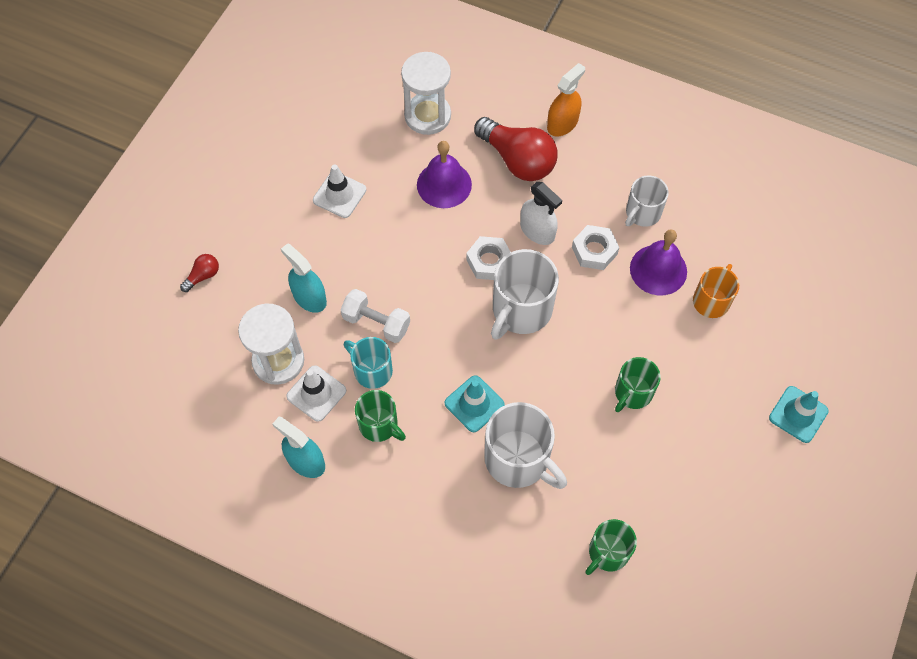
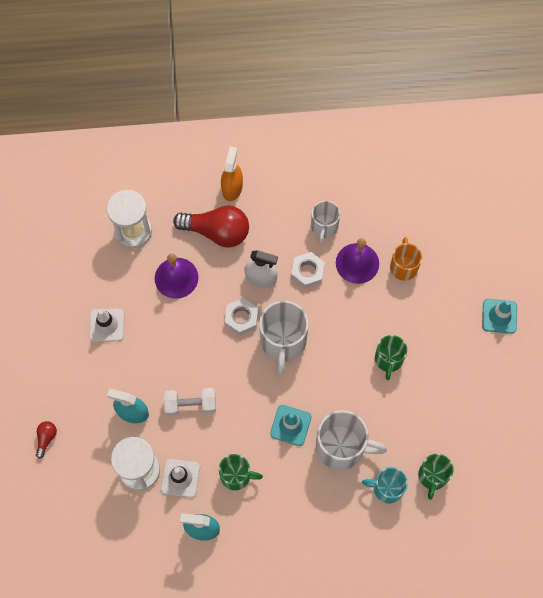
camera: 30 degrees left, 5 degrees up
turquoise mug [344,337,393,389] -> turquoise mug moved to [362,467,408,503]

